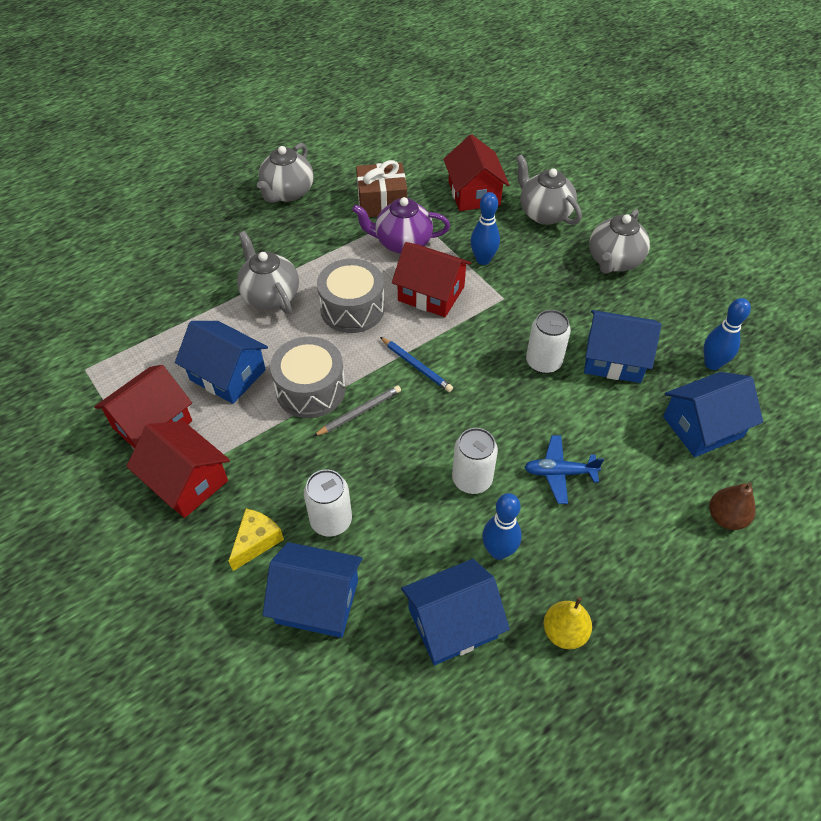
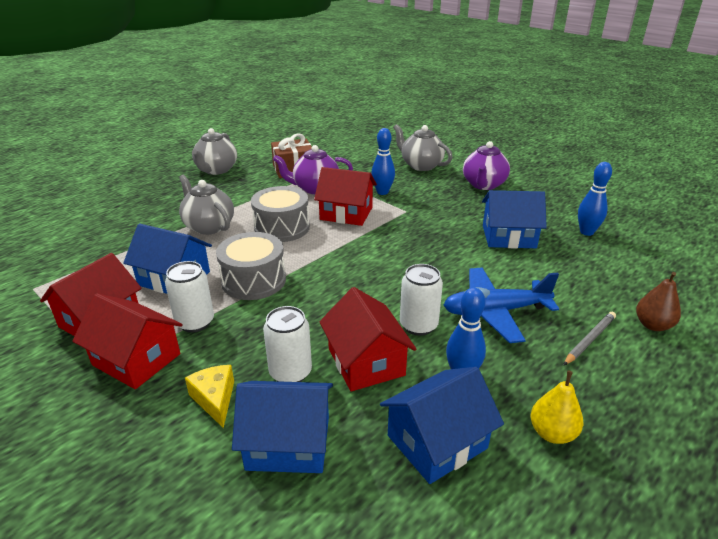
camera: 10 degrees left, 20 degrees down
yellow cheese [229,509,284,571] -> yellow cheese turned 45 degrees counterclockwise [185,365,234,428]
grey pencil [313,385,401,437] -> grey pencil moved to [564,312,616,365]
blue pencil [380,337,453,392] -> none
red house [444,134,509,211] -> red house moved to [319,287,416,391]
blue plane [524,435,604,504] -> blue plane [443,268,559,343], size x1.63
white can [526,310,571,374] -> white can moved to [165,261,214,332]
grey teapot [589,209,650,274] -> purple teapot [463,141,510,190]
blue house [663,372,763,457] -> none

